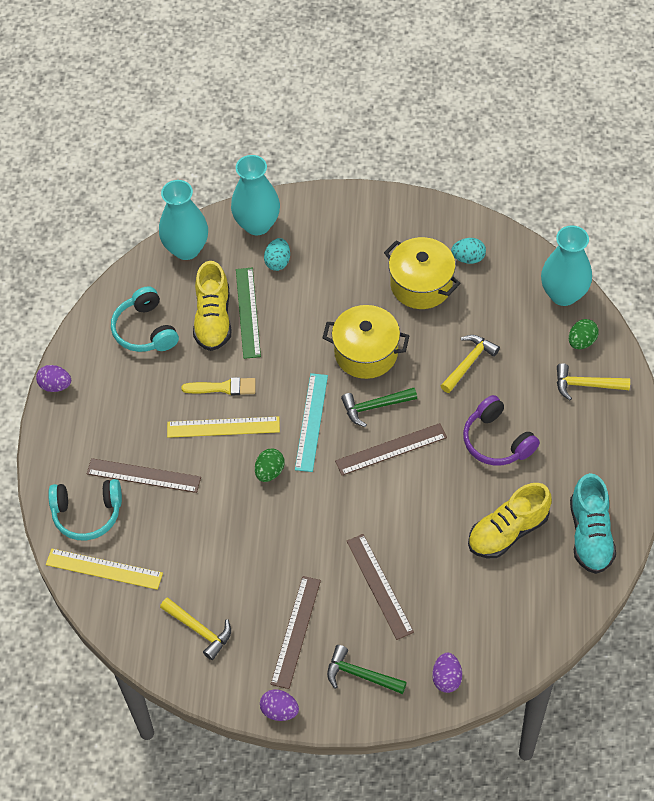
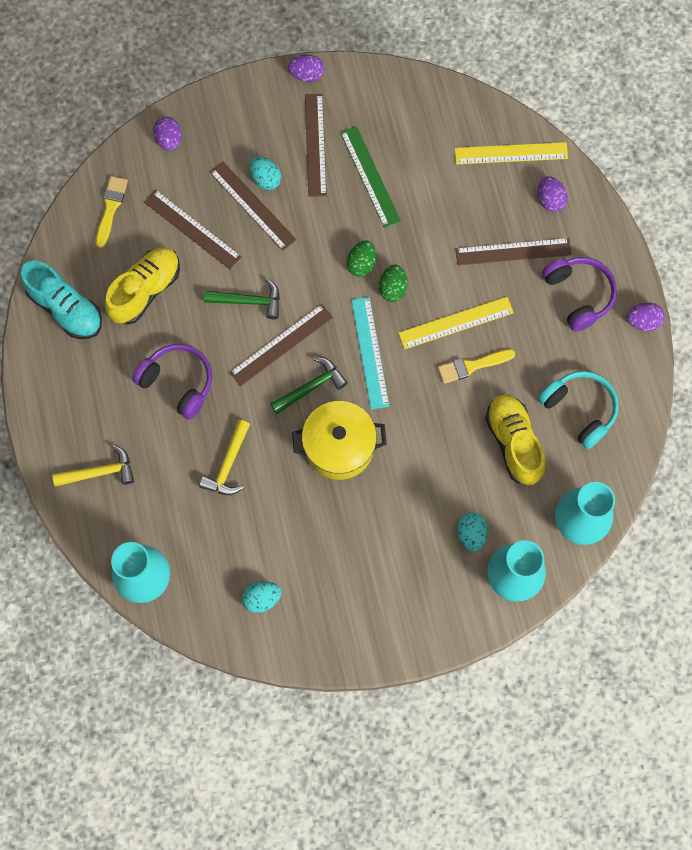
camera: 160 degrees right, 15 degrees up
turquoise headphones [48,479,122,541] -> purple egg [538,176,568,212]
yellow hammer [160,597,231,660] -> none
green ruler [236,268,261,359] -> green ruler moved to [340,126,401,228]
green hammer [327,645,407,694] -> green hammer moved to [204,278,280,319]
yellow pot [384,237,461,309] -> none
green egg [569,319,599,349] -> green egg moved to [347,240,376,277]
turquoise shoe [570,473,616,574] -> turquoise shoe turned 150 degrees clockwise [20,261,102,339]
none -> yellow brush [96,176,128,248]
none -> brown ruler [144,189,242,269]
none -> turquoise egg [250,157,281,190]
none -> purple headphones [542,257,617,332]

